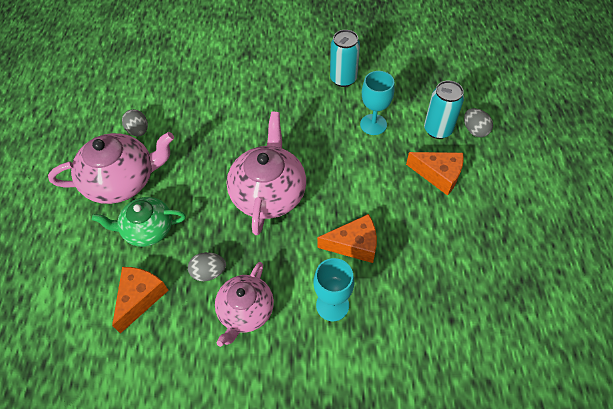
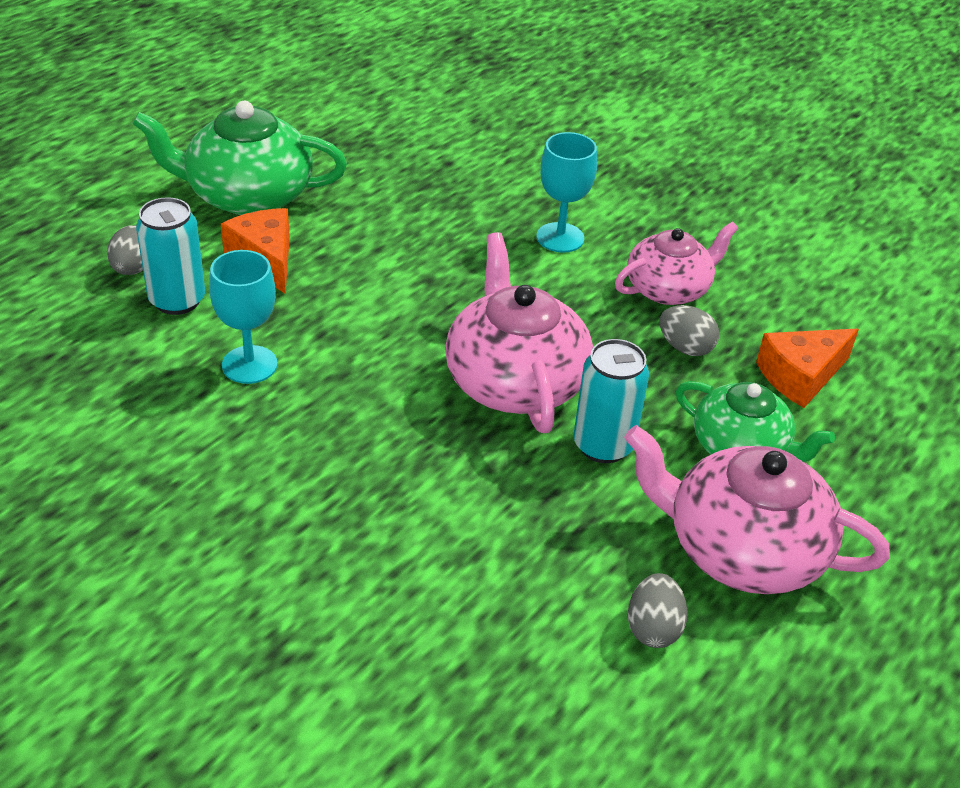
camera: 145 degrees left, 15 degrees down
pink teapot [227,112,306,235] -> pink teapot turned 120 degrees clockwise [445,232,593,433]
orange cheese [317,214,377,263] -> none
turquoise can [330,30,360,87] -> turquoise can moved to [573,339,649,463]
none -> green teapot [132,101,347,215]

